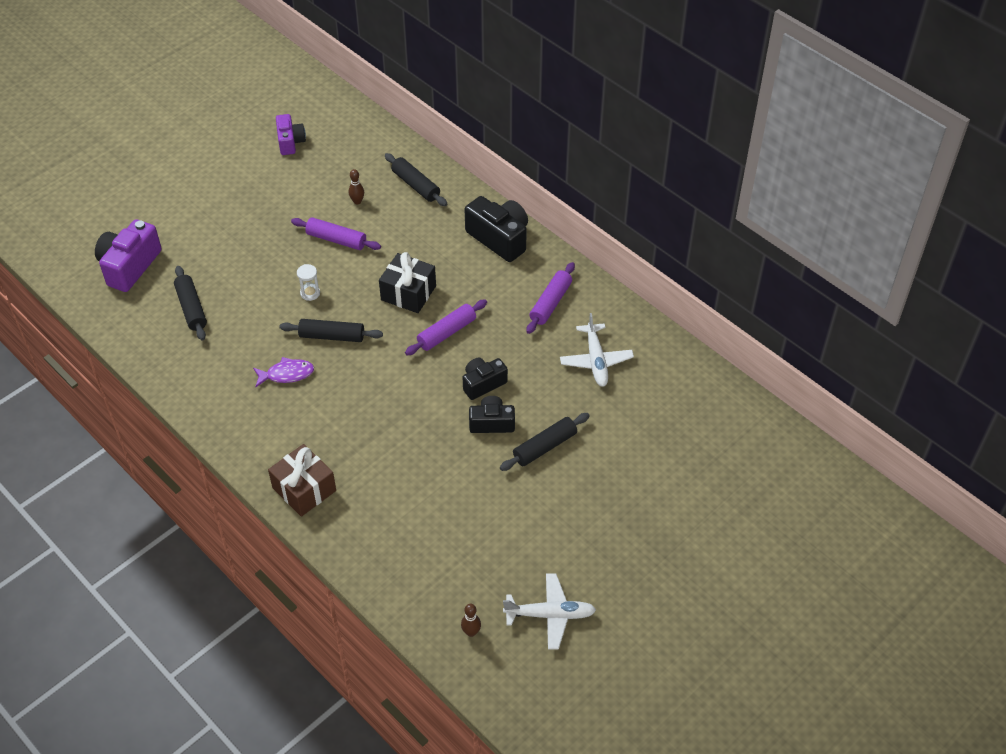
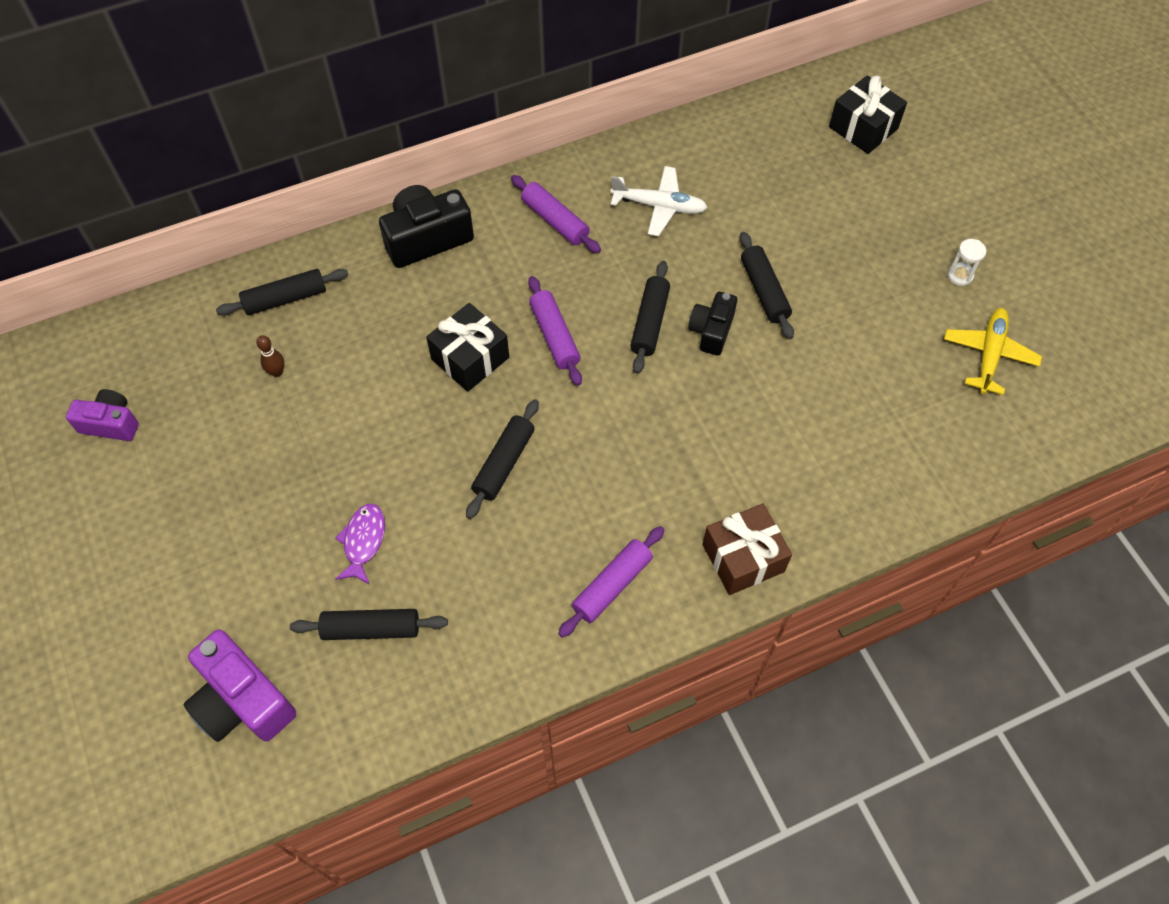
camera: 70 degrees left, 10 degrees up
purple fish [253,357,314,387] -> purple fish moved to [335,504,385,585]
purple rolling pin [291,217,381,250] -> purple rolling pin moved to [558,526,665,638]
white hourglass [297,264,320,301] -> white hourglass moved to [947,239,986,286]
brown bowling pin [461,604,481,637] -> none
black camera [463,358,508,400] -> black rolling pin [630,261,670,374]
white plane [503,574,596,649] -> yellow plane [944,308,1042,395]
none -> black gift [829,75,907,154]

